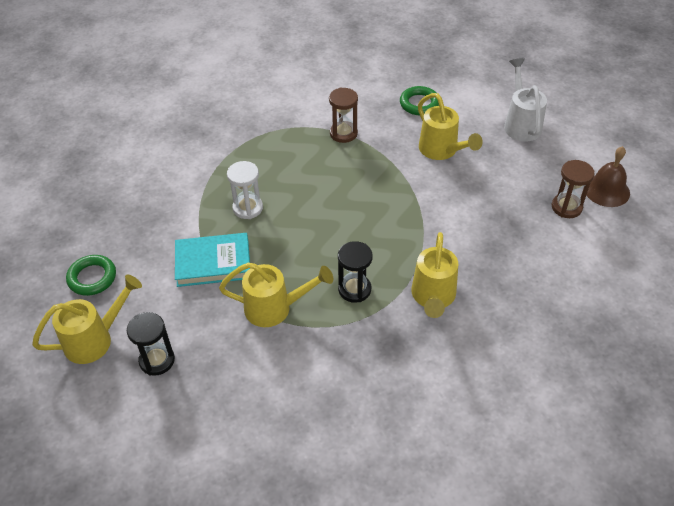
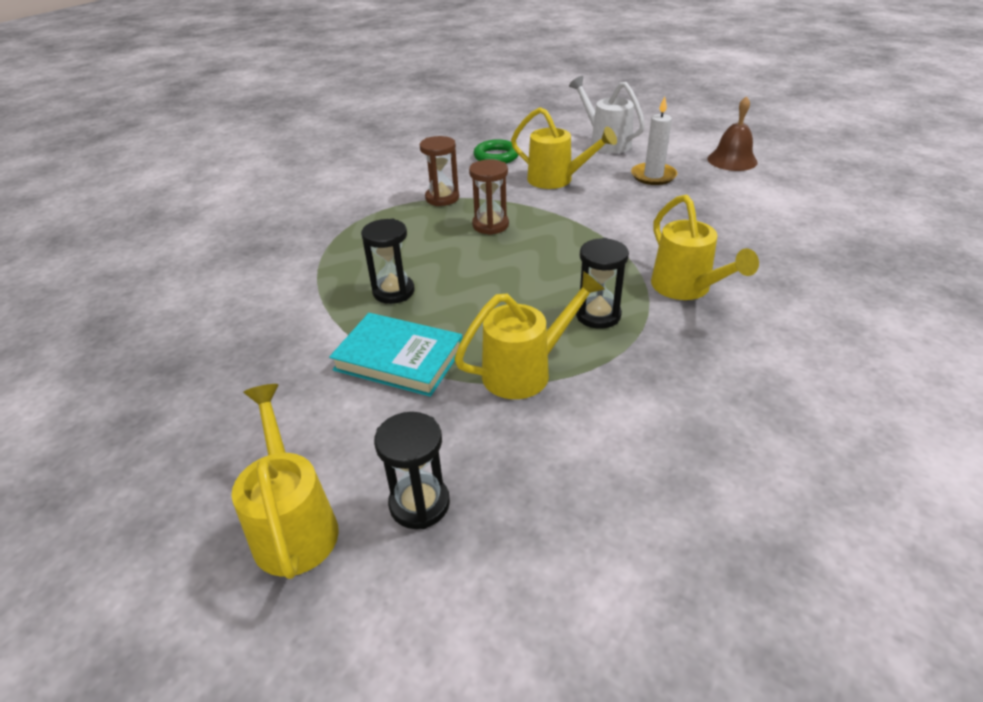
camera: 30 degrees left, 10 degrees down
yellow watering can [32,275,142,364] -> yellow watering can turned 45 degrees counterclockwise [232,384,339,579]
green ring [66,255,116,296] -> none
turquoise book [175,233,250,287] -> turquoise book turned 60 degrees clockwise [329,313,463,397]
white hourglass [227,161,263,219] -> black hourglass [361,219,415,304]
brown hourglass [552,160,595,218] -> brown hourglass moved to [469,159,509,235]
none -> white candle [631,96,677,185]

